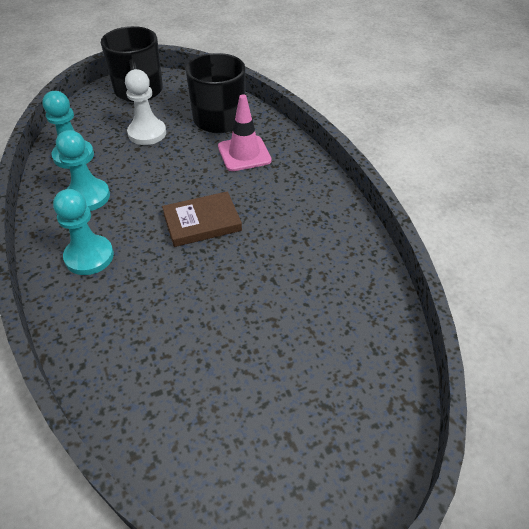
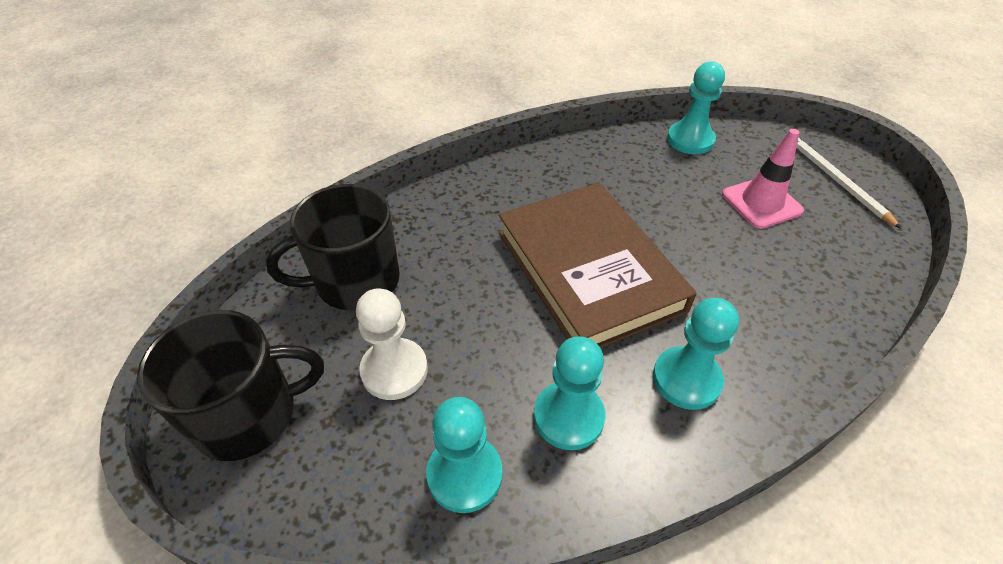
camera: 95 degrees left, 0 degrees up
brown book [162,191,242,247] -> brown book [499,183,697,348], size x1.95
pink traffic cone [218,94,272,171] -> pink traffic cone moved to [722,129,804,229]
none -> turquoise pawn [667,61,725,154]
none -> white pencil [796,137,902,229]

